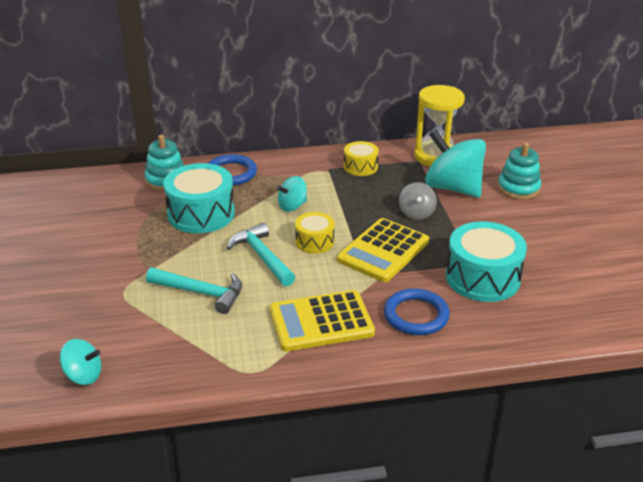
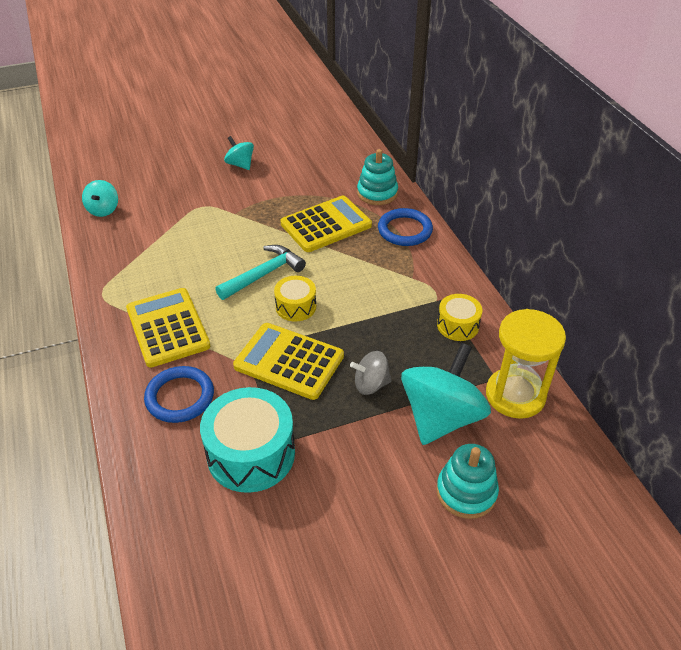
camera: 80 degrees right, 10 degrees up
turquoise hammer [146,268,242,314] -> none
turquoise drum [163,163,235,233] -> yellow calculator [281,195,372,252]
turquoise spinning top [276,176,307,212] -> turquoise spinning top moved to [224,136,254,170]

